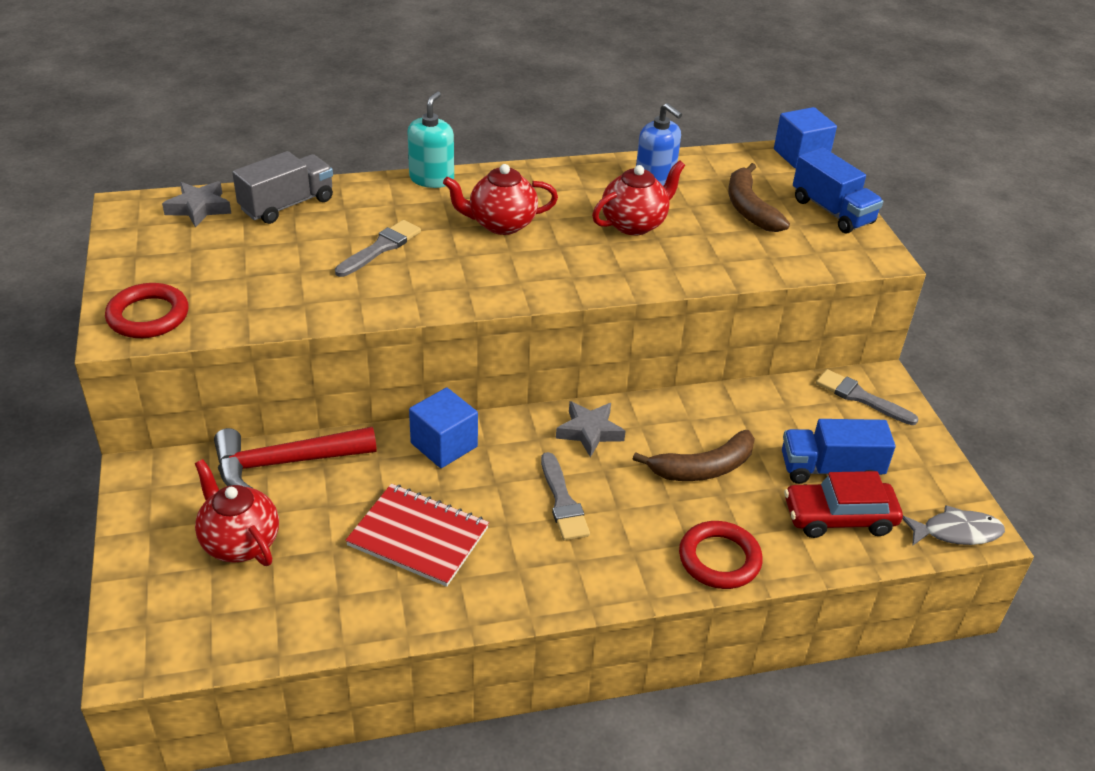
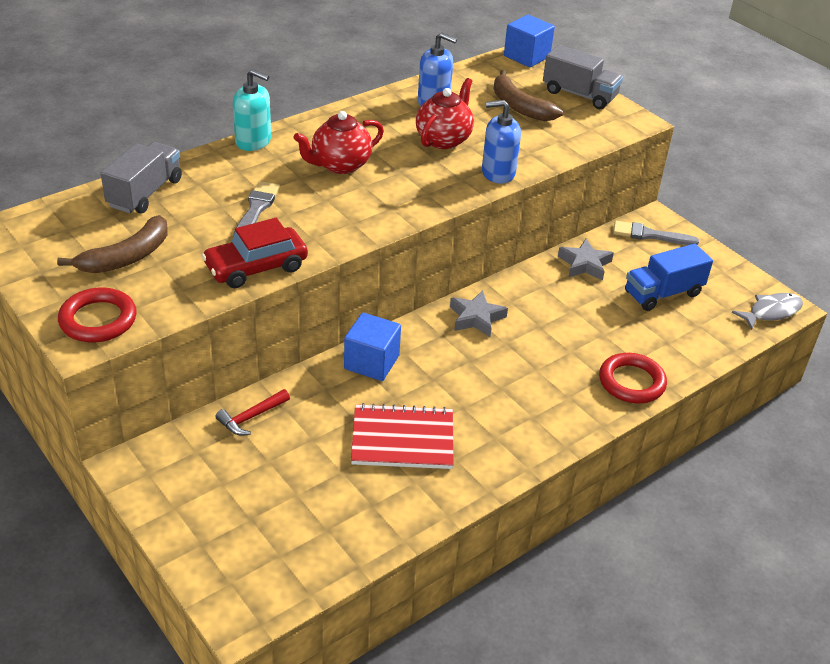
camera: 25 degrees left, 0 degrees up
grey star [162,181,231,228] -> grey star moved to [558,239,614,281]
red teapot [195,459,279,566] -> none
red hammer [214,427,377,489] -> red hammer [215,389,290,435], size x0.52
turquoise soap dispenser [407,91,454,188] -> turquoise soap dispenser turned 120 degrees clockwise [233,69,271,151]
grey brush [541,452,590,540] -> none
brown banana [633,430,755,481] -> brown banana moved to [57,215,168,273]
red car [784,471,903,538] -> red car moved to [202,218,308,288]
blue truck [793,147,883,233] -> grey truck [543,45,623,109]
none -> blue soap dispenser [482,100,521,184]

